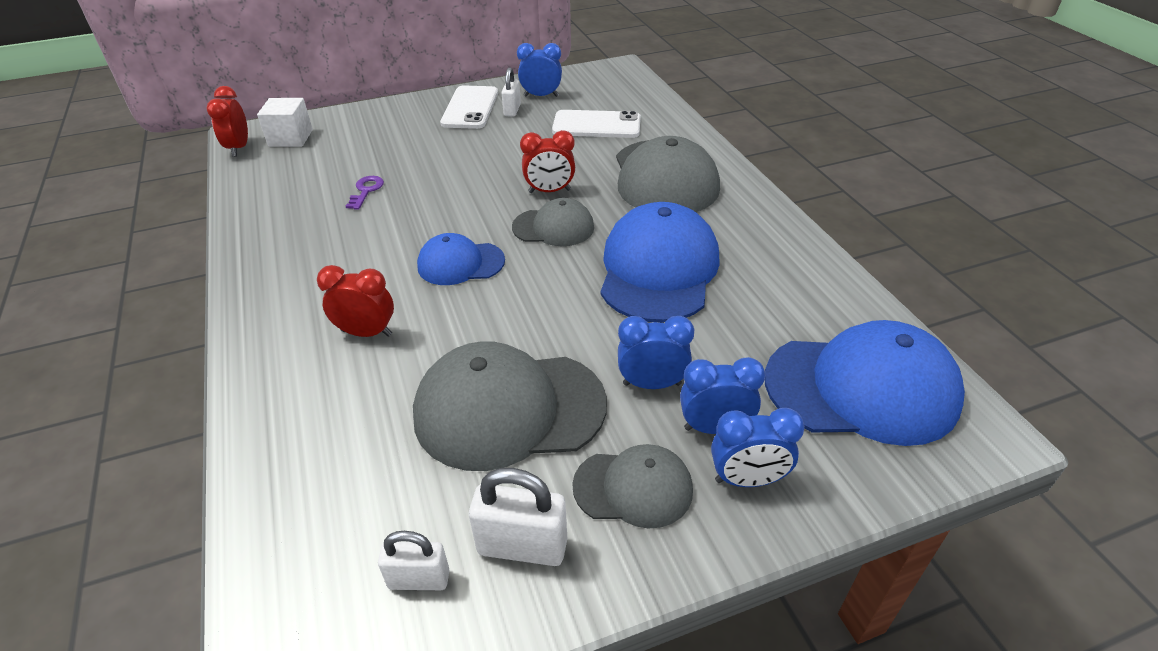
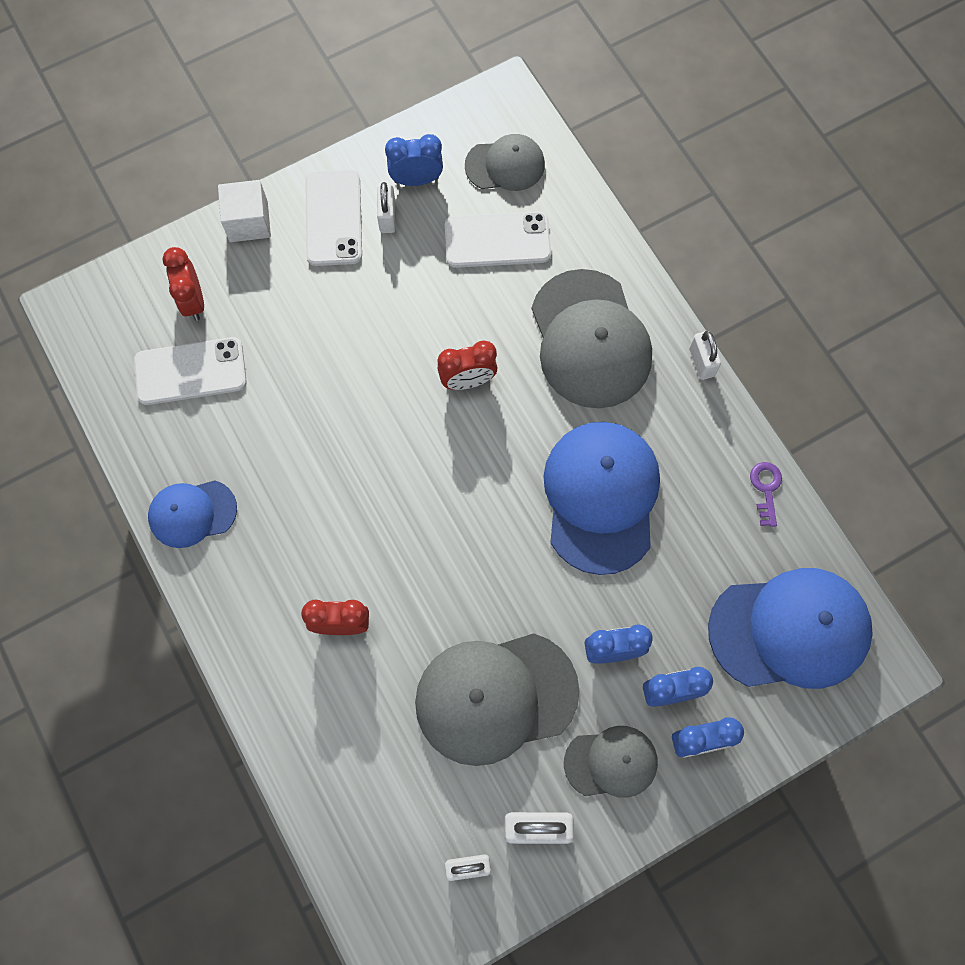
camera: 10 degrees left, 30 degrees up
red clock [207,86,248,157] -> red clock moved to [162,247,204,321]
white cube [257,98,313,147] -> white cube moved to [218,180,271,242]
purple key [346,176,384,210] -> purple key moved to [750,462,782,527]
blue cap [417,233,505,285] -> blue cap moved to [148,480,237,548]
grey cap [512,198,594,246] -> grey cap moved to [465,134,545,191]
none -> white phone [134,337,247,405]
none -> white padlock [689,331,721,380]

